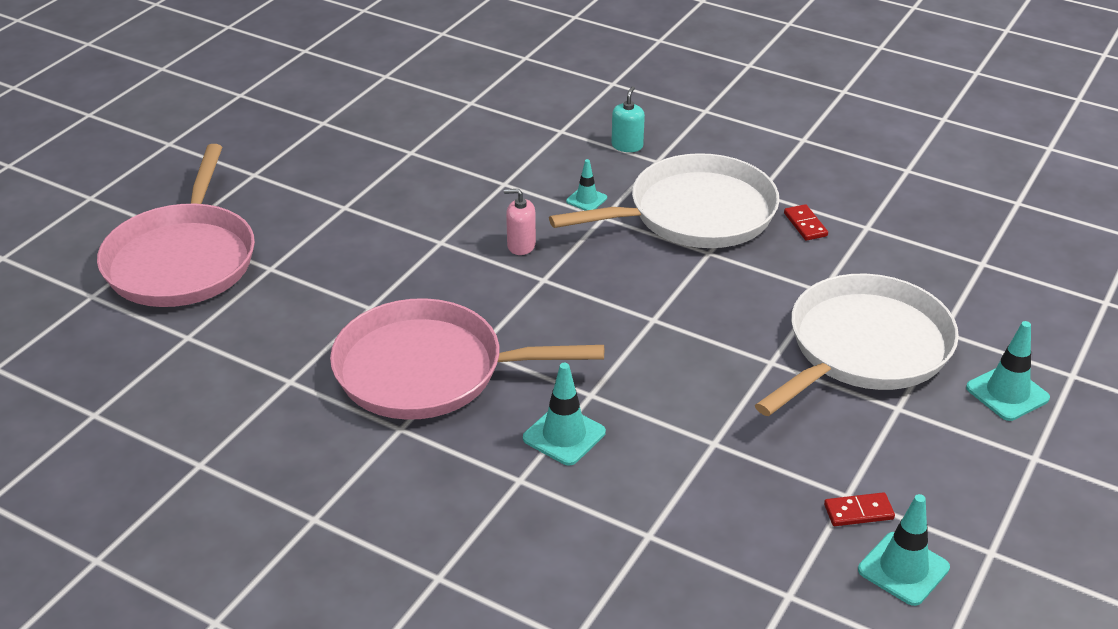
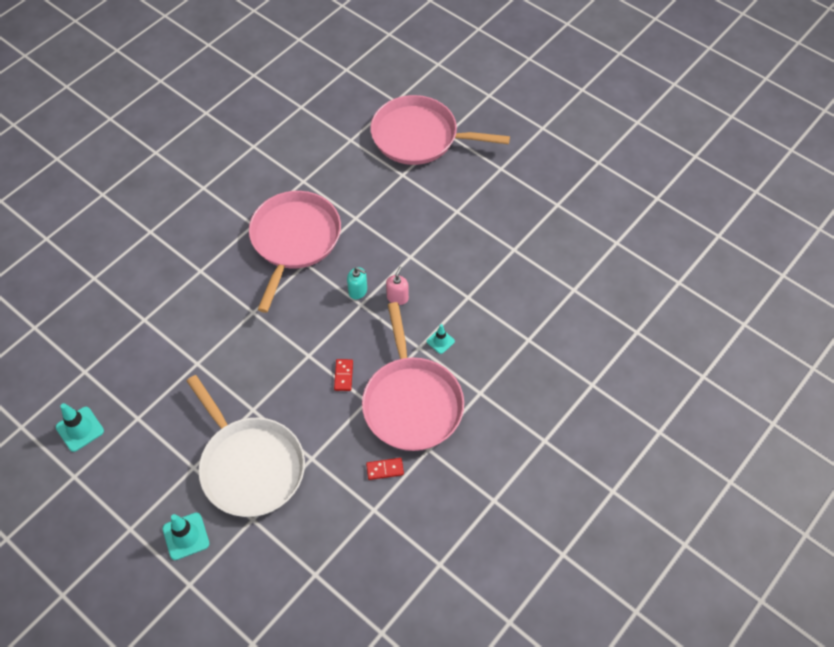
camera: 100 degrees right, 20 degrees up
turquoise traffic cone [523,363,606,465] -> none
white pan [549,153,780,248] -> pink pan [362,302,464,451]
turquoise soap dispenser [611,86,645,152] -> turquoise soap dispenser moved to [347,267,367,300]
red domino [824,492,895,526] -> red domino moved to [334,359,353,391]

